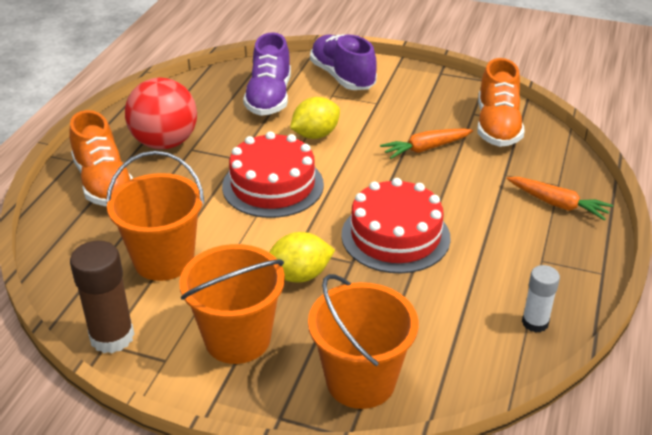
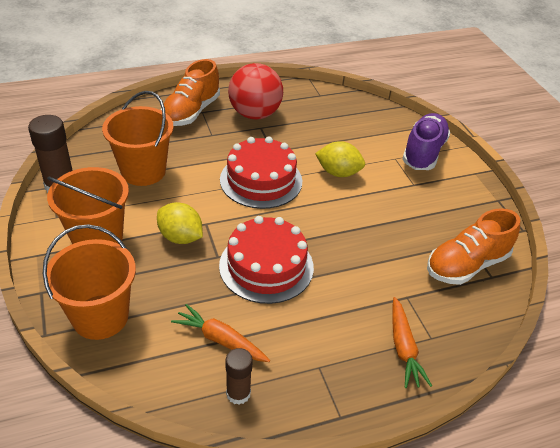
camera: 50 degrees right, 5 degrees up
purple shoe [243,32,291,116] -> none
orange carrot [380,128,473,159] -> orange carrot moved to [171,304,270,362]
white glue stick [522,265,560,333] -> brown glue stick [225,348,253,405]

